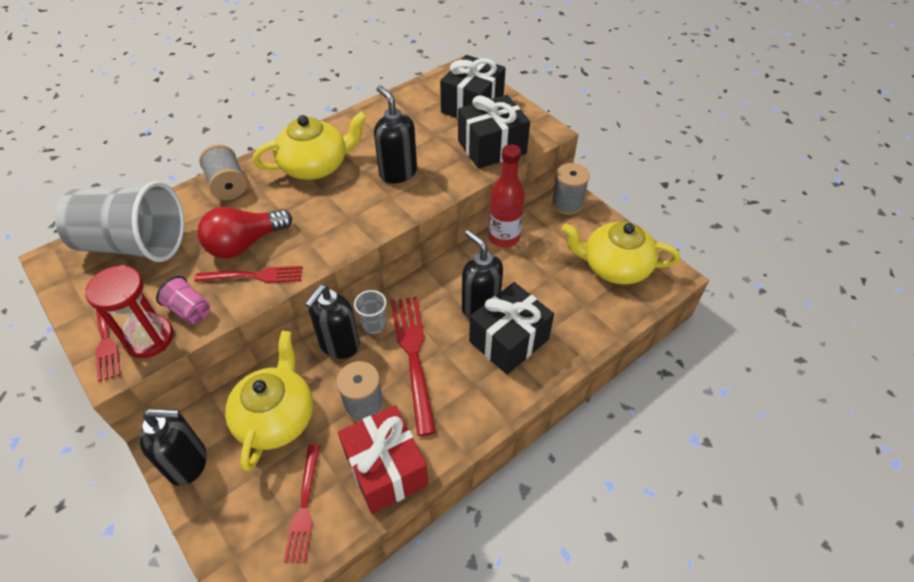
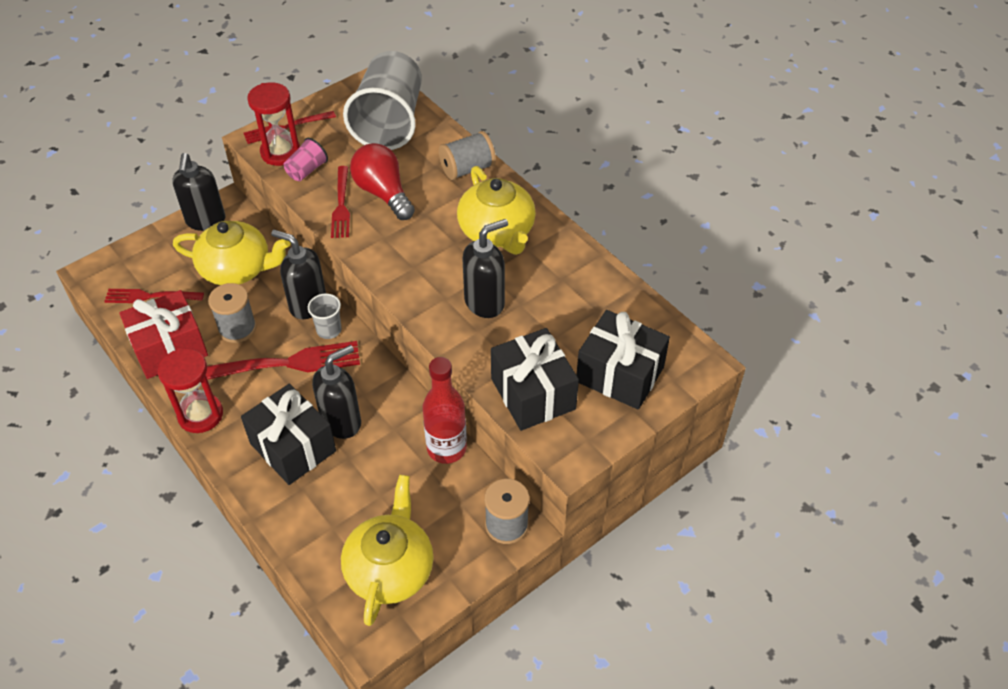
camera: 90 degrees right, 0 degrees up
none -> red hourglass [158,348,223,433]

